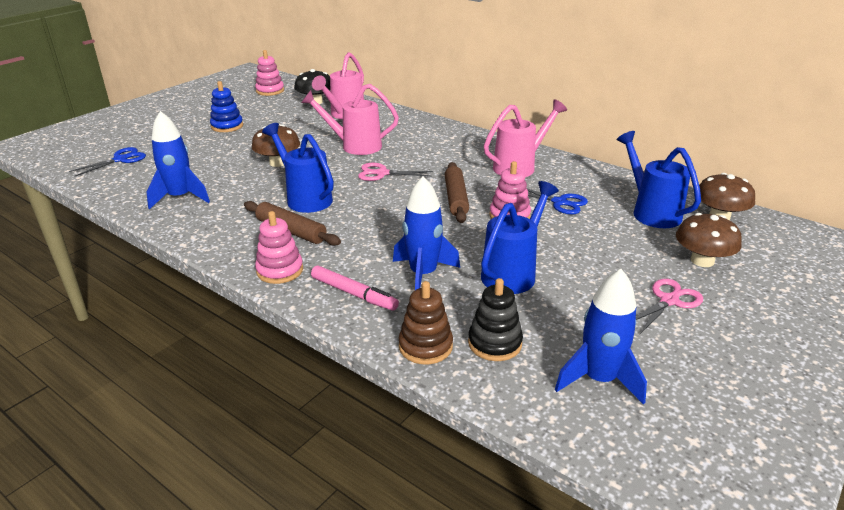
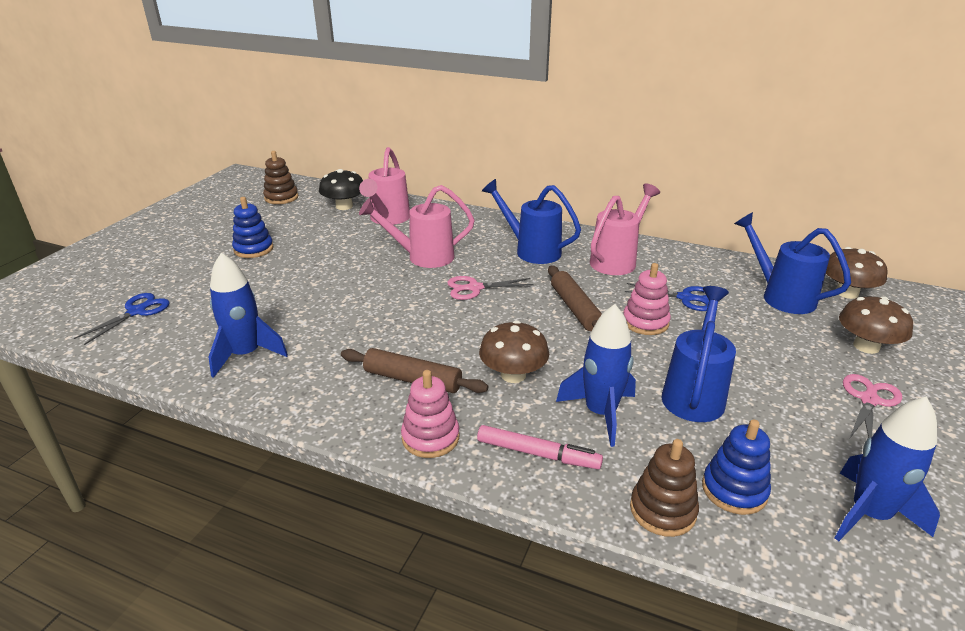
camera: 15 degrees left, 0 degrees up
brown mushroom [252,125,300,167] -> brown mushroom moved to [479,320,549,383]
pink stacking toy [255,50,284,96] -> brown stacking toy [263,151,298,204]
blue watering can [262,123,334,213] -> blue watering can moved to [482,179,581,264]
black stacking toy [468,278,523,361] -> blue stacking toy [702,419,771,515]

